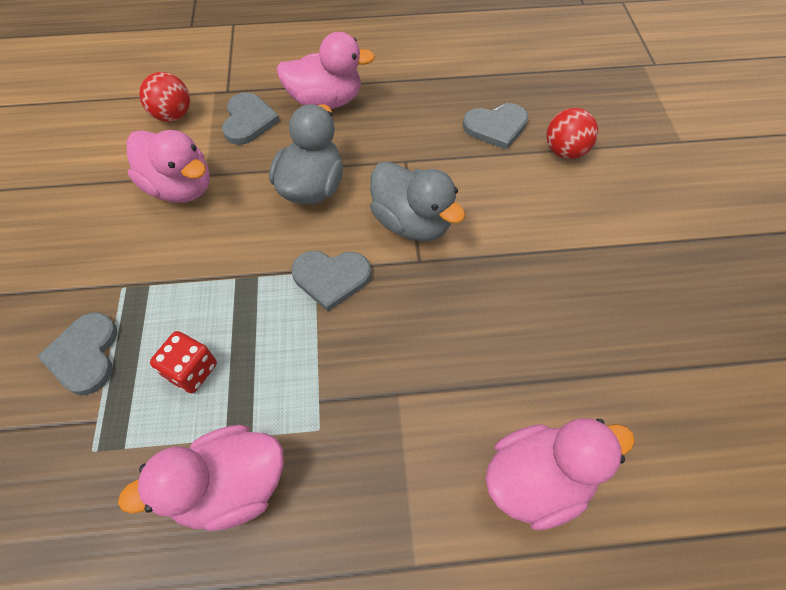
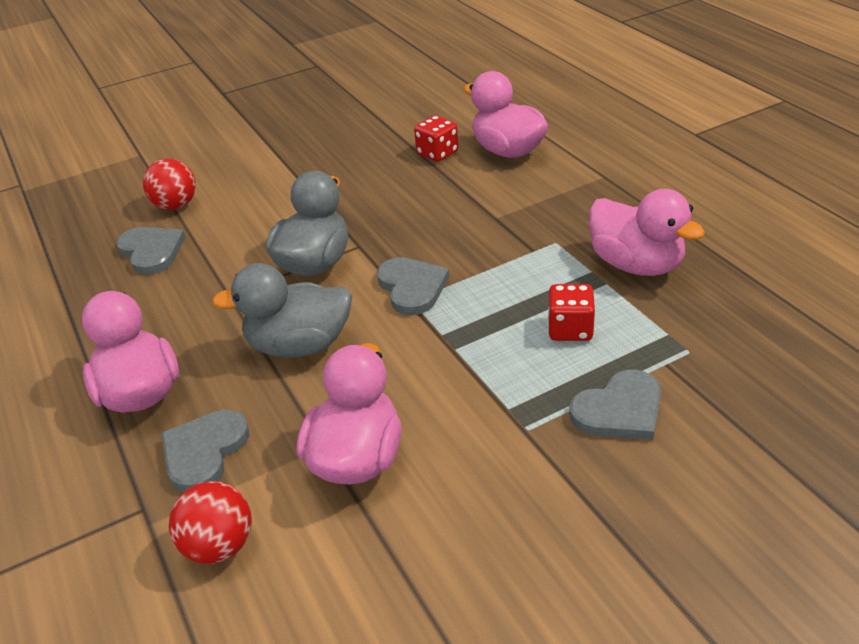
camera: 110 degrees left, 20 degrees down
grey heart [222,92,280,145] -> grey heart turned 45 degrees counterclockwise [161,410,250,492]
none -> red dice [414,115,458,162]

